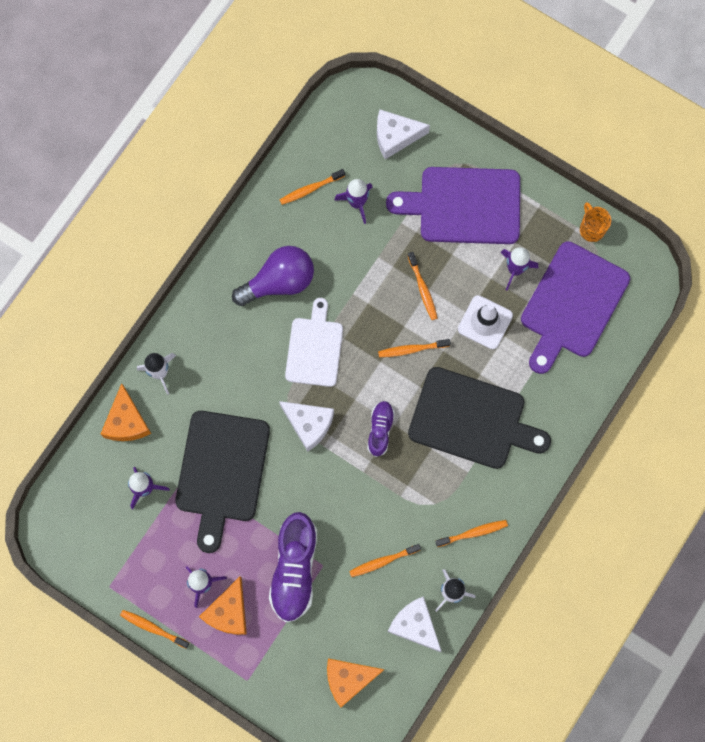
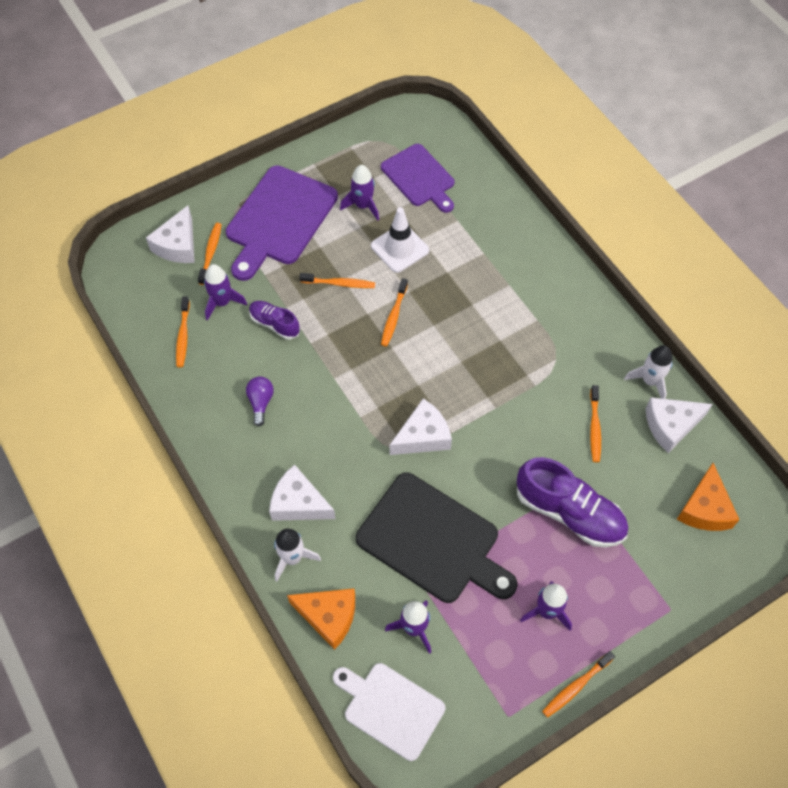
camera: 65 degrees left, 15 degrees down
orange cheese [199,577,247,635] -> none
purple light bulb [232,246,314,306] -> purple light bulb [246,376,274,427], size x0.51
white cutting board [285,298,343,387] -> white cutting board moved to [333,663,445,761]
purple shoe [367,401,395,457] -> purple shoe moved to [249,301,300,340]
black cutting board [408,367,551,469] -> none
orange toothbrush [435,520,508,547] -> orange toothbrush moved to [198,223,221,285]
purple cutting board [521,241,630,374] -> purple cutting board [381,144,454,213], size x0.65
orange mug [580,202,611,242] -> none
none -> white cheese [269,464,335,521]

